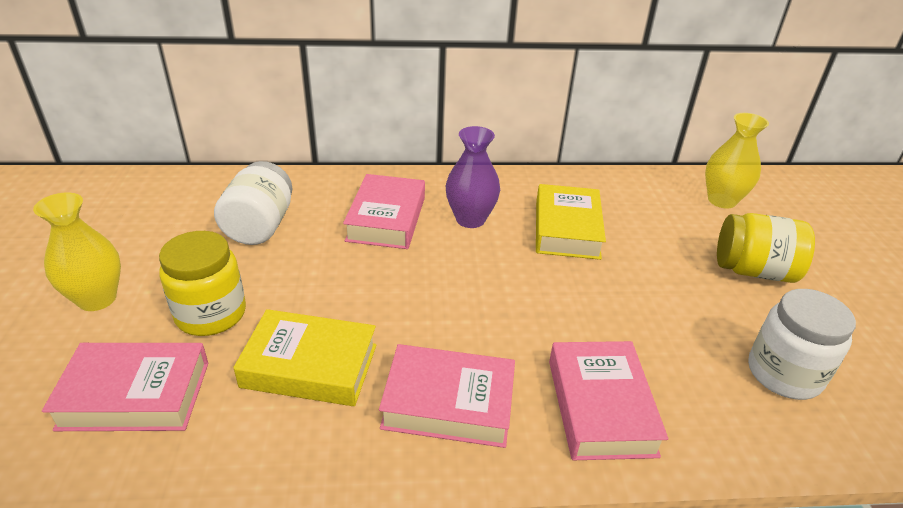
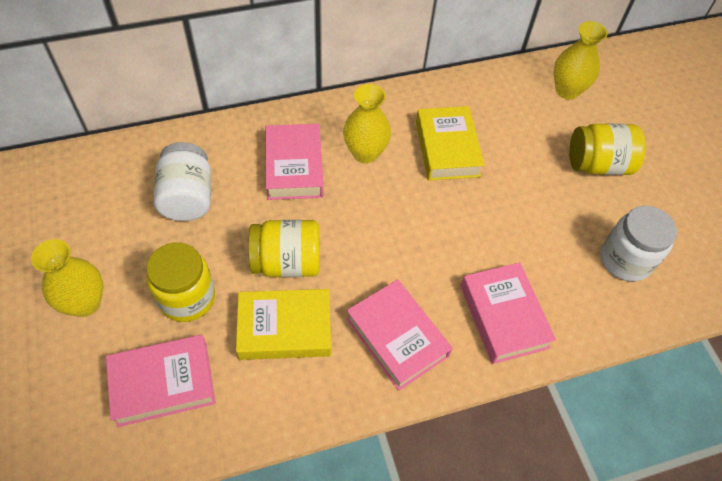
camera: 15 degrees left, 20 degrees up
pink book [379,344,515,448] -> pink book turned 60 degrees clockwise [346,279,453,391]
purple vase [446,126,500,228] -> yellow vase [343,84,391,164]
none -> yellow jar [248,220,320,277]

